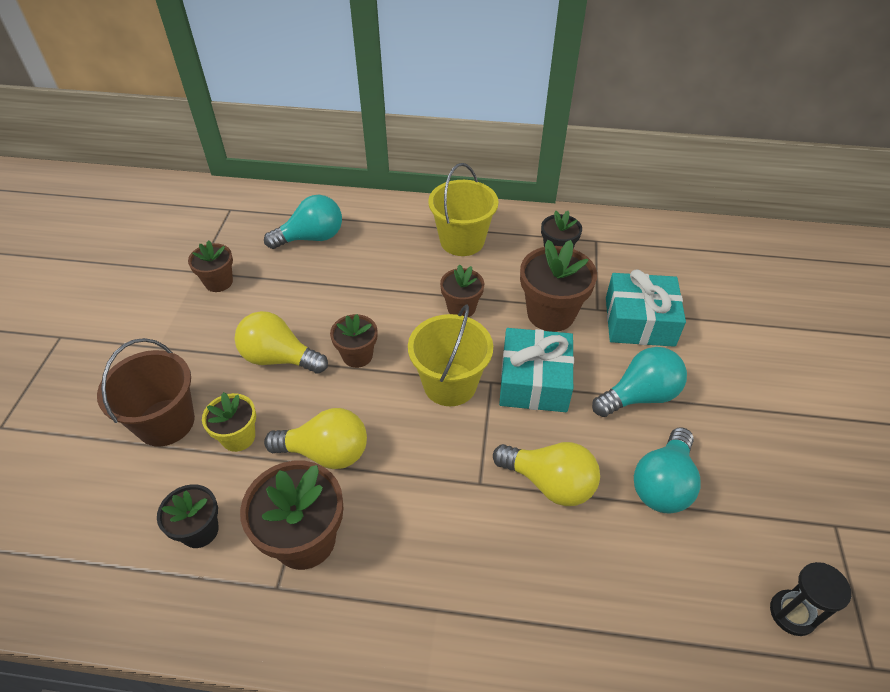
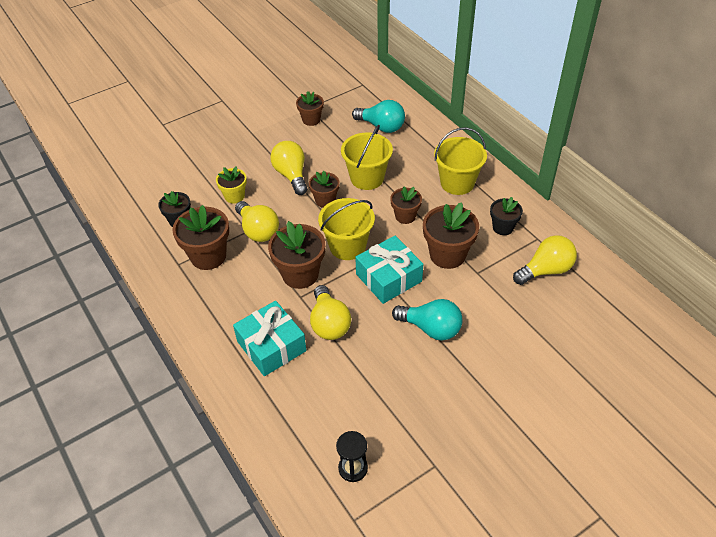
camera: 50 degrees right, 0 degrees up
brown bucket [97,338,195,447] -> none
turquoise gift [606,270,686,347] -> turquoise gift moved to [233,301,307,376]
turquoise light bulb [634,427,701,513] -> none
none -> brown flower pot [268,221,325,289]
none -> yellow bucket [341,125,393,190]
none -> yellow light bulb [513,235,577,285]

